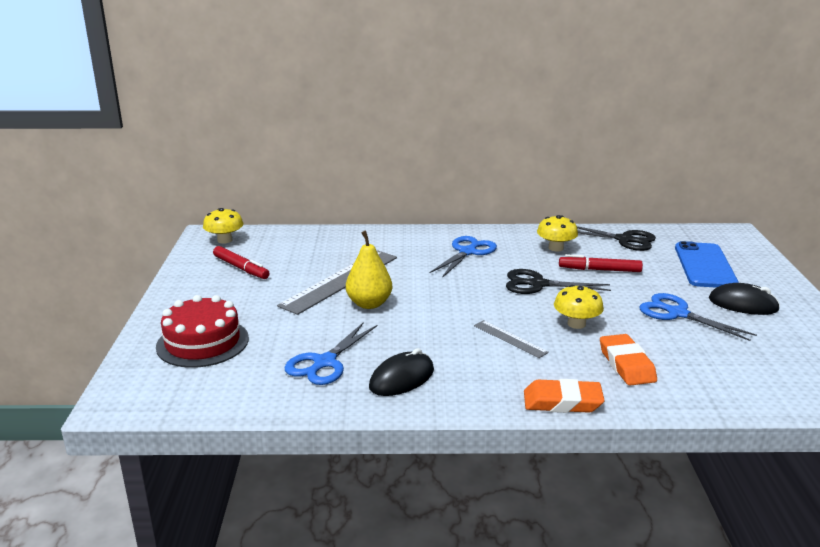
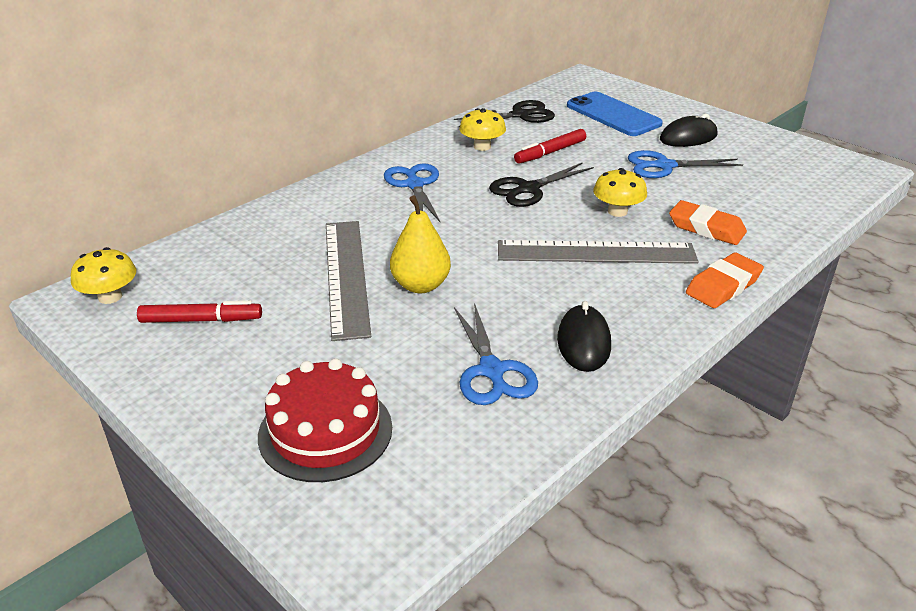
camera: 45 degrees left, 10 degrees up
grey ruler [474,320,549,358] -> grey ruler [498,240,699,264], size x2.05

